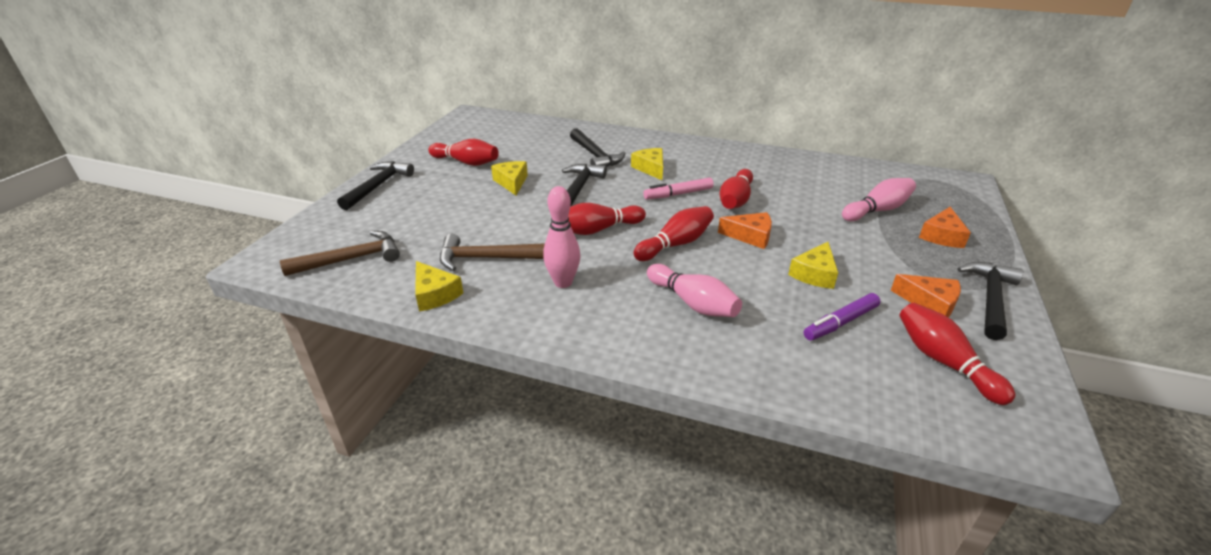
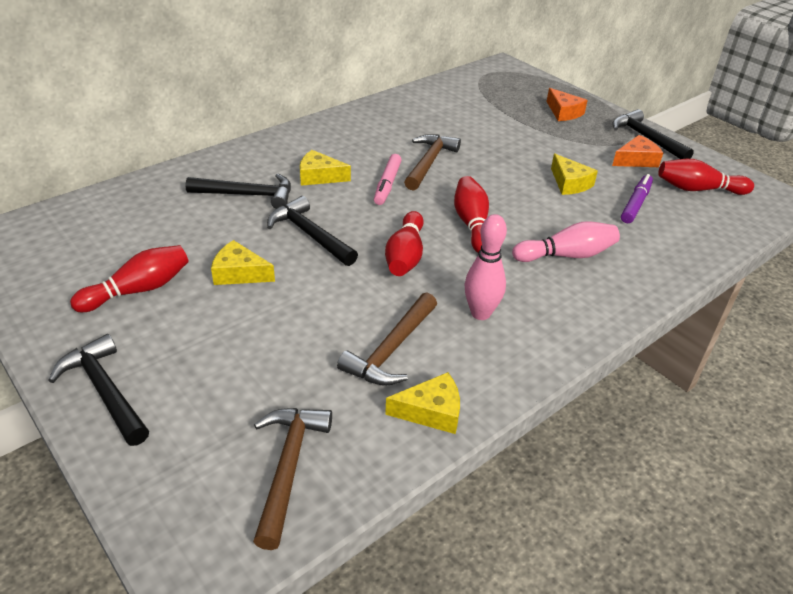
camera: 60 degrees left, 5 degrees up
orange cheese [718,212,772,249] -> none
red bowling pin [719,169,753,209] -> brown hammer [404,134,461,191]
purple marker [804,293,880,341] -> purple marker turned 150 degrees counterclockwise [621,174,653,223]
pink bowling pin [842,178,916,221] -> none

